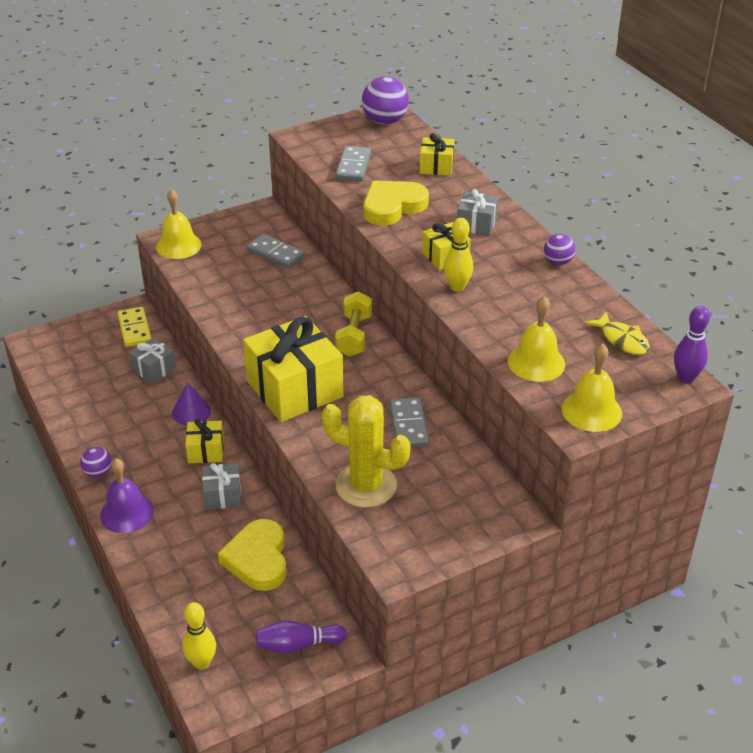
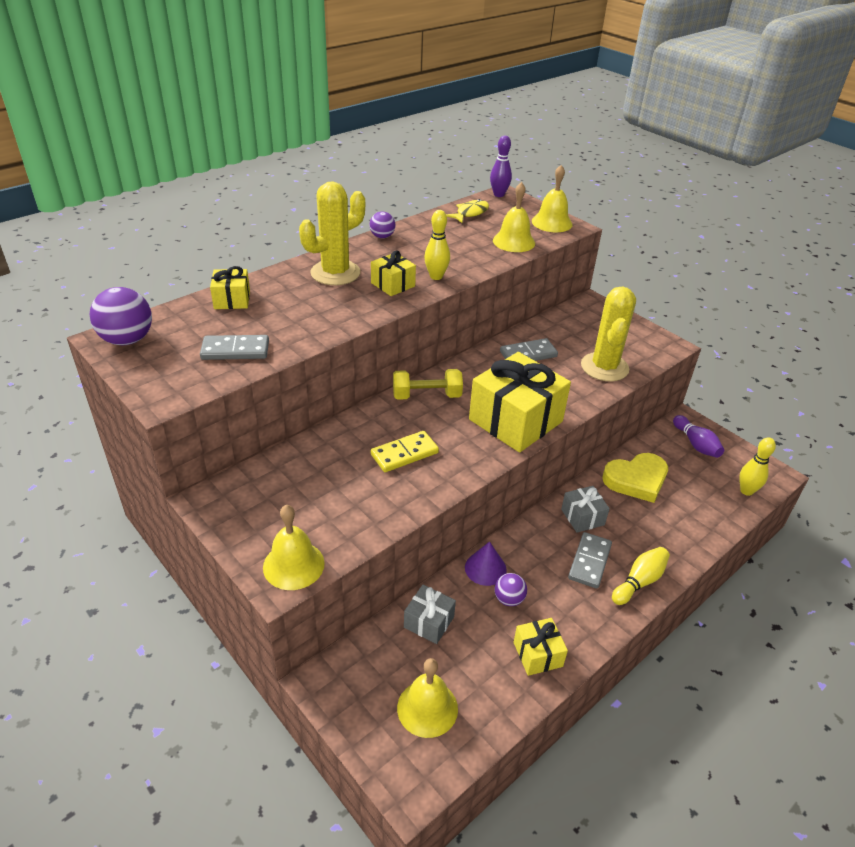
camera: 105 degrees left, 0 degrees up
purple ball [80,447,112,478] -> purple ball moved to [495,573,527,606]
purple bell [100,459,154,533] -> yellow bowling pin [612,547,670,605]
yellow domino [118,307,151,347] -> yellow domino moved to [371,431,439,472]
yellow gift [185,419,224,463] -> yellow gift moved to [514,618,568,676]
grey domino [247,234,305,269] -> grey domino moved to [568,532,612,589]
yellow heart [364,180,429,226] -> none
grey gift [457,189,498,236] -> yellow cactus [299,181,365,285]
none -> yellow bell [397,658,458,738]

